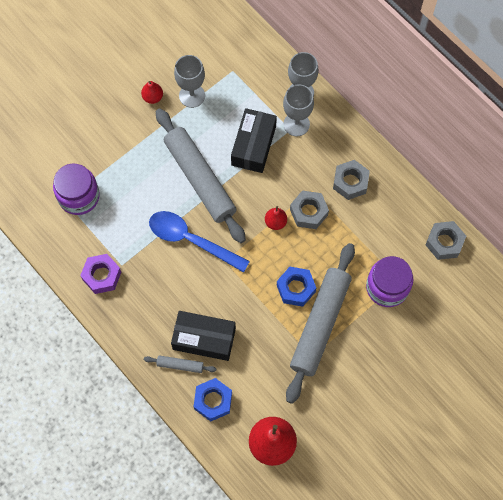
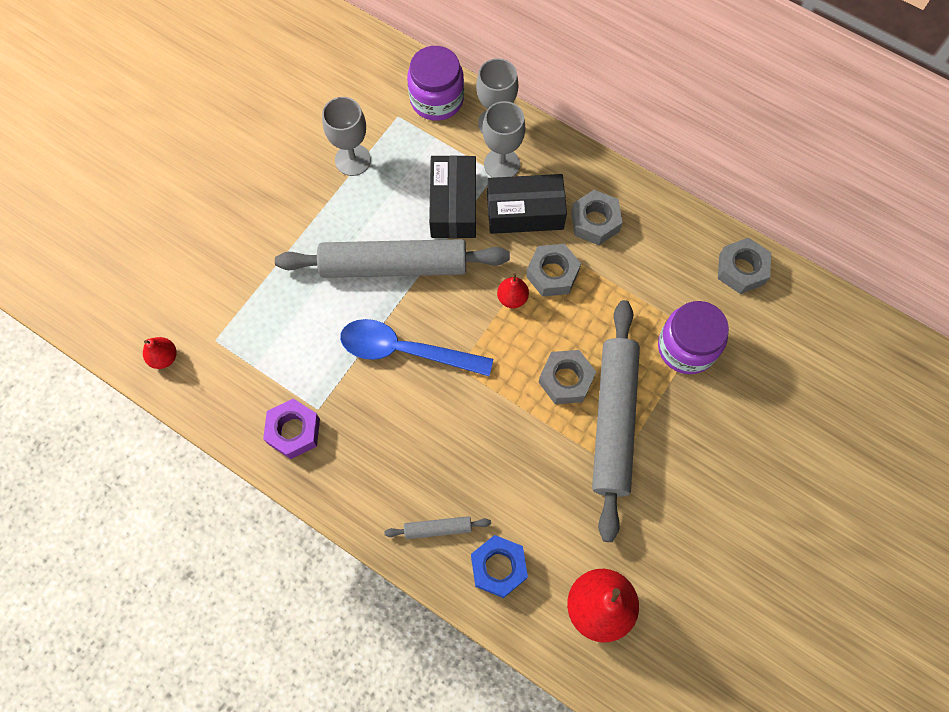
camera: 15 degrees left, 0 degrees up
purple jar [53,164,100,215] -> purple jar moved to [407,46,464,121]
red pear [141,81,163,104] -> red pear moved to [143,337,177,369]
grey rolling pin [156,109,246,243] -> grey rolling pin turned 45 degrees counterclockwise [275,239,510,278]
black box [171,311,236,361] -> black box moved to [487,174,567,234]
blue nut [277,267,316,307] -> grey nut [539,350,596,404]

